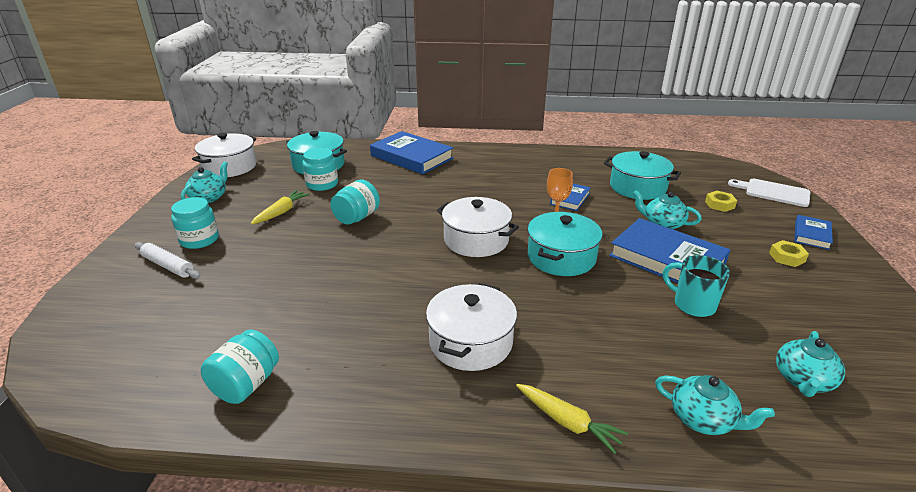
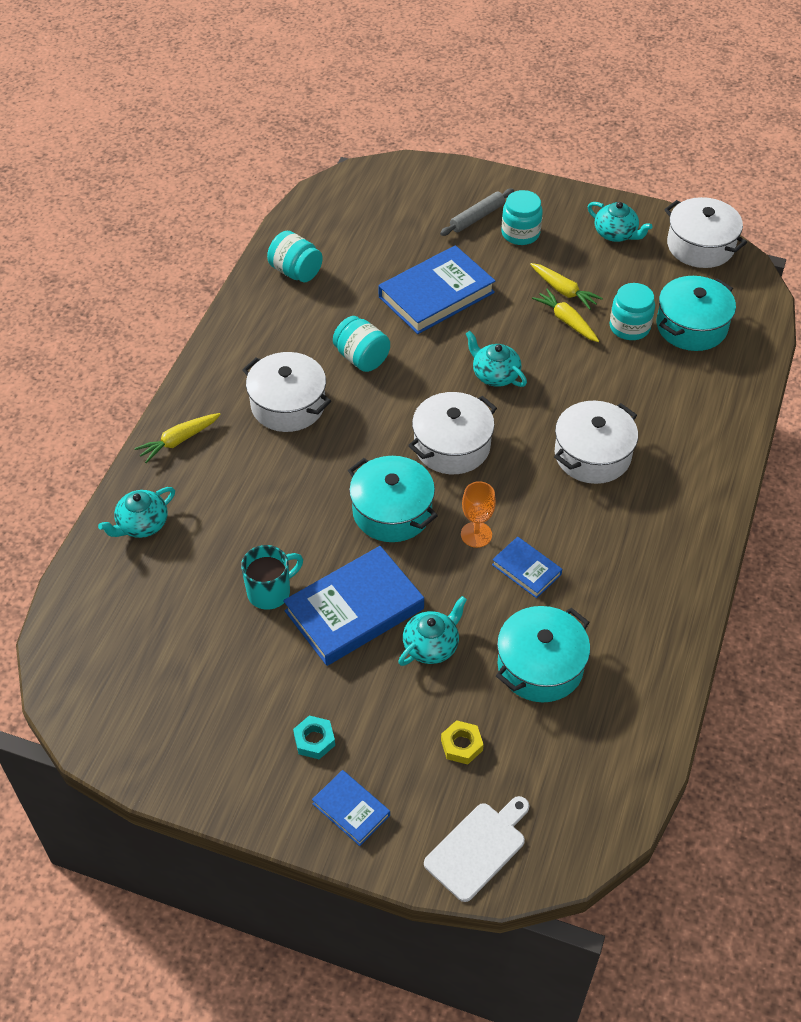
camera: 105 degrees right, 20 degrees up
white rolling pin [135,242,201,279] -> grey rolling pin [440,189,514,236]
turquoise jar [330,180,380,224] -> turquoise jar moved to [333,316,390,372]
blue book [370,131,453,174] -> blue book moved to [378,245,496,334]
yellow nut [769,240,809,267] -> turquoise nut [293,715,335,759]
turquoise teapot [776,331,845,397] -> turquoise teapot moved to [466,331,527,387]
none -> yellow carrot [532,289,599,342]
none -> white pot [554,401,638,484]

